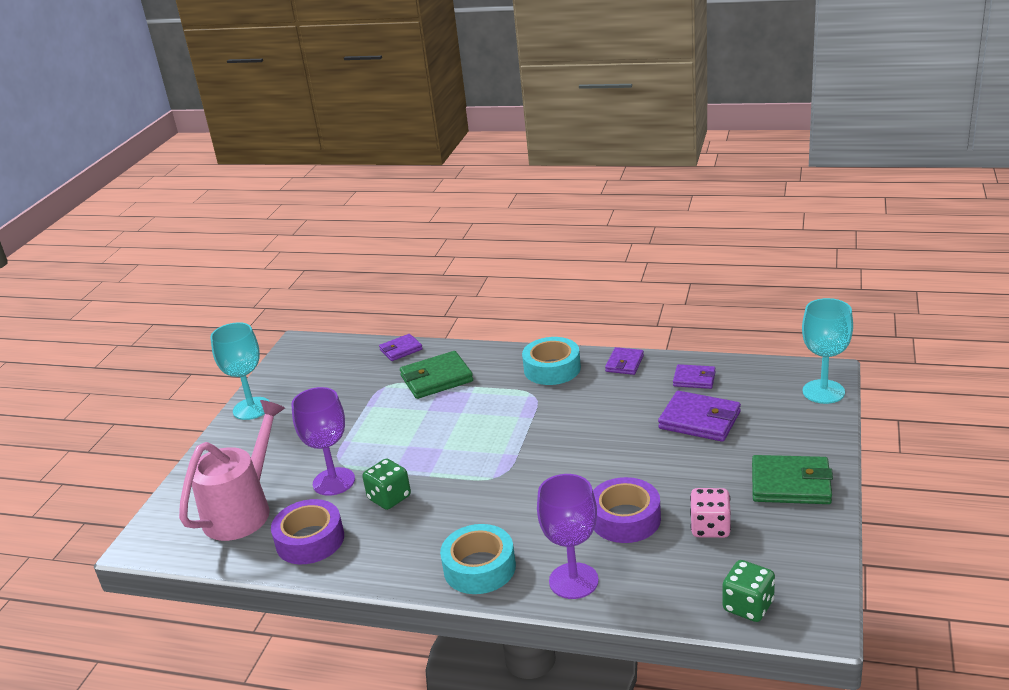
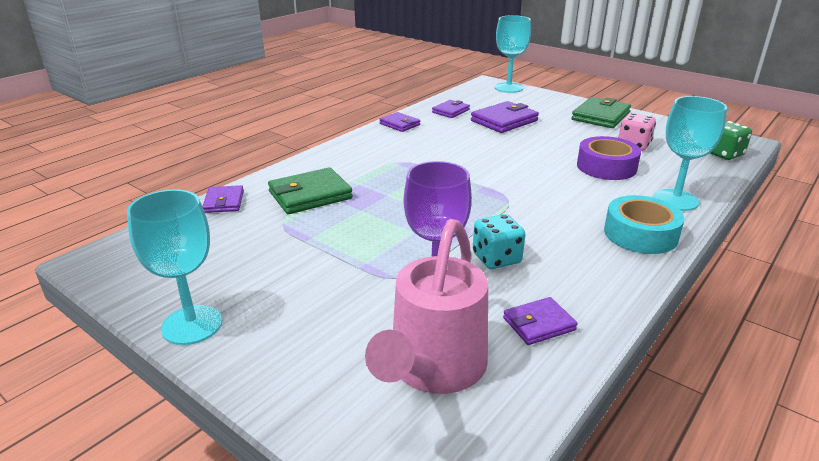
camera: 70 degrees left, 0 degrees up
pink watering can [179,400,285,541] -> pink watering can turned 120 degrees counterclockwise [365,219,488,394]
purple tape [271,499,344,564] -> purple wallet [503,297,577,345]
green dice [362,459,411,510] -> turquoise dice [473,214,525,269]
green wallet [400,351,473,399] -> green wallet turned 60 degrees clockwise [268,167,353,214]
turquoise tape [522,337,581,385] -> none
purple goblet [537,474,599,599] -> turquoise goblet [653,96,727,211]

